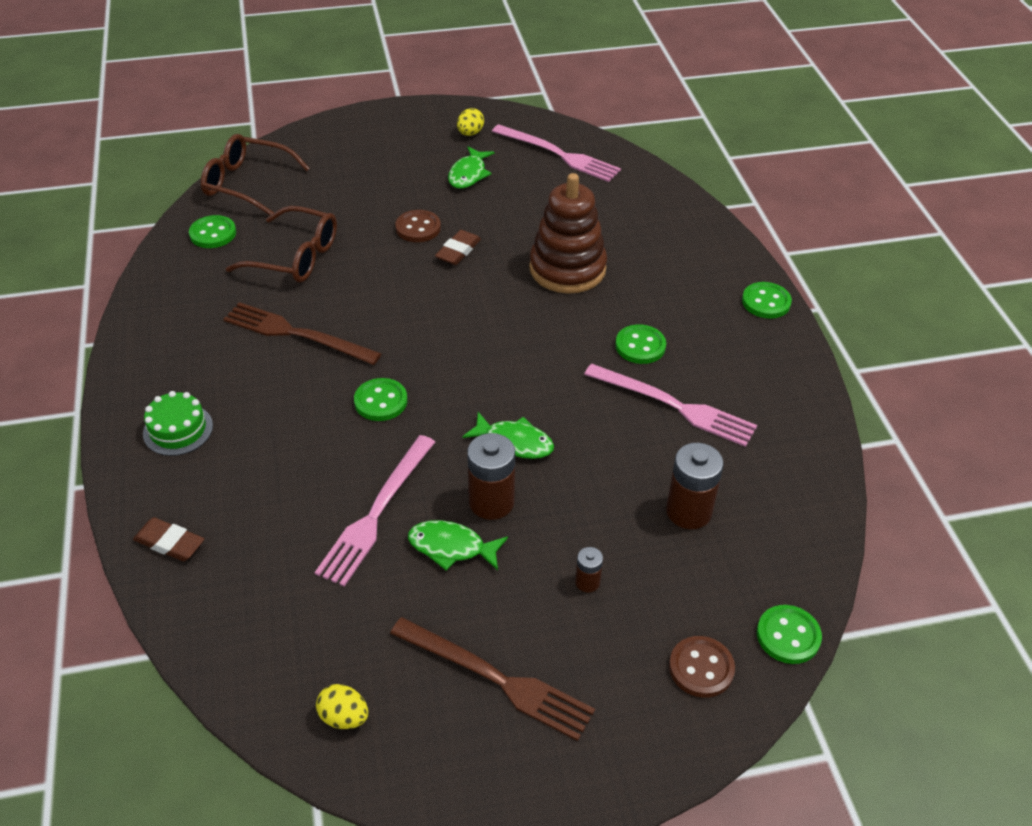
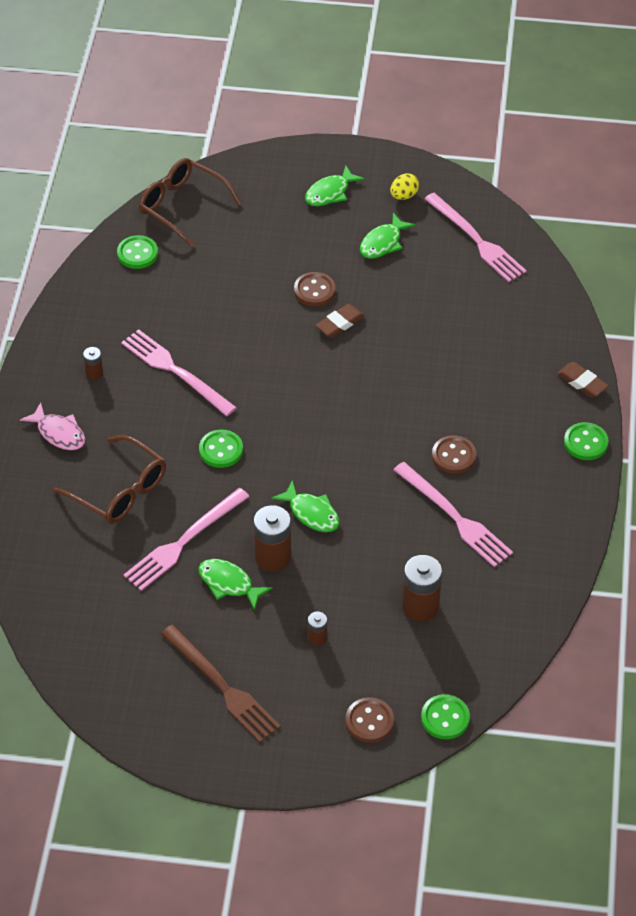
camera: 20 degrees right, 5 degrees up
brown eraser [133,517,204,561] -> brown eraser moved to [557,362,609,398]
green cake [143,391,213,456] -> pink fish [20,402,85,450]
brown fork [223,302,382,365] -> pink fork [121,329,237,416]
brown glasses [226,206,337,282] -> brown glasses moved to [53,435,166,524]
yellow egg [316,684,368,729] -> none
brown stacking toy [529,173,607,294] -> none
green button [615,324,666,364] -> brown button [432,435,476,474]
none -> brown battery [83,347,103,380]
none -> green fish [305,165,365,206]

